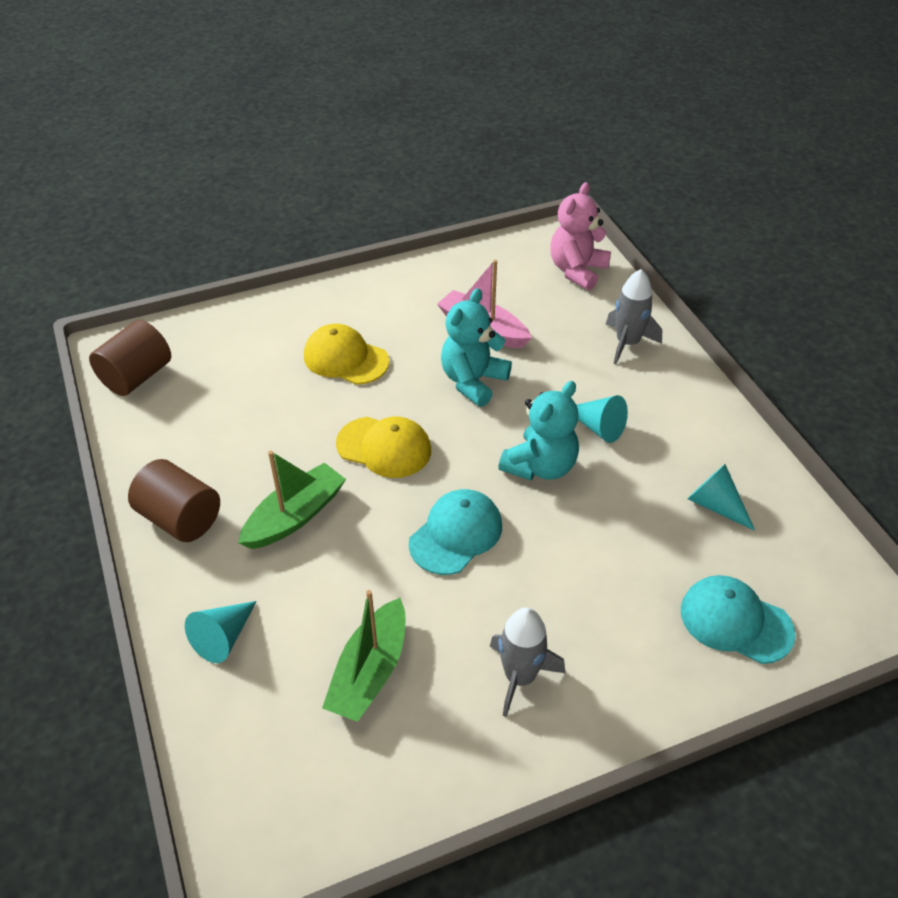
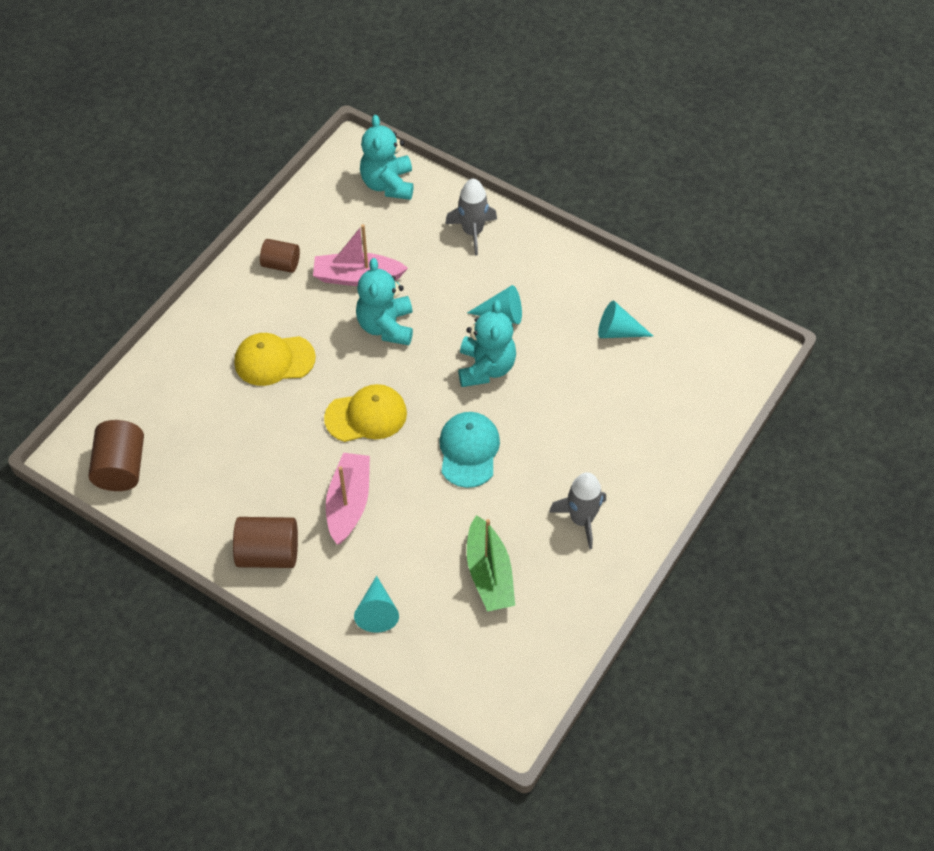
camera: 35 degrees left, 10 degrees up
green boat [238,451,346,549] -> pink boat [326,453,370,545]
pink teddy bear [550,182,611,291] -> turquoise teddy bear [360,115,414,200]
turquoise cap [681,575,796,664] -> none
none -> brown cylinder [260,239,300,273]

